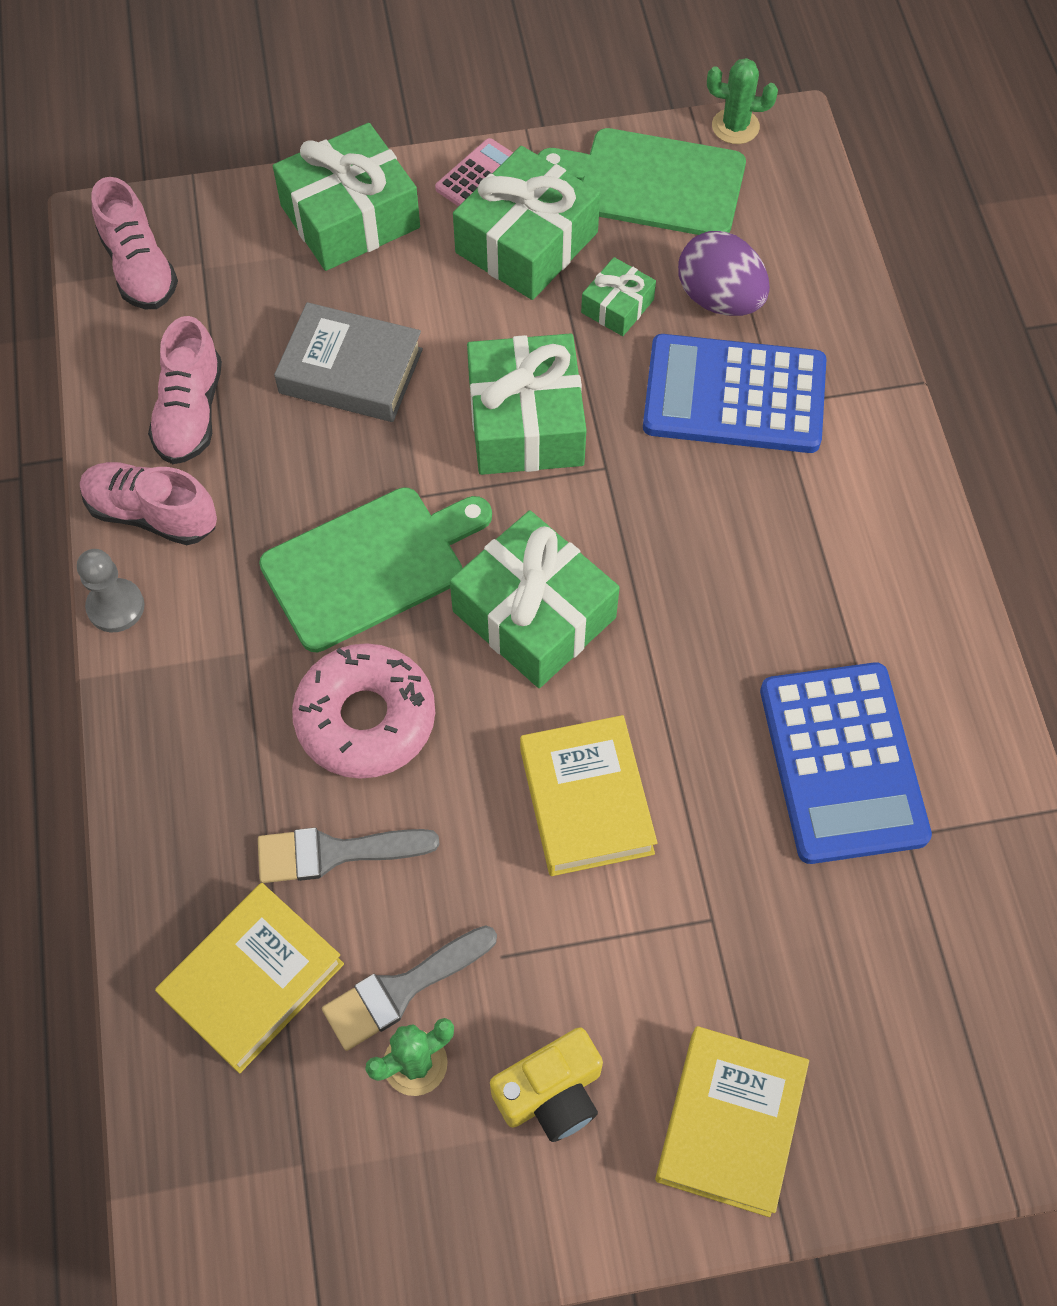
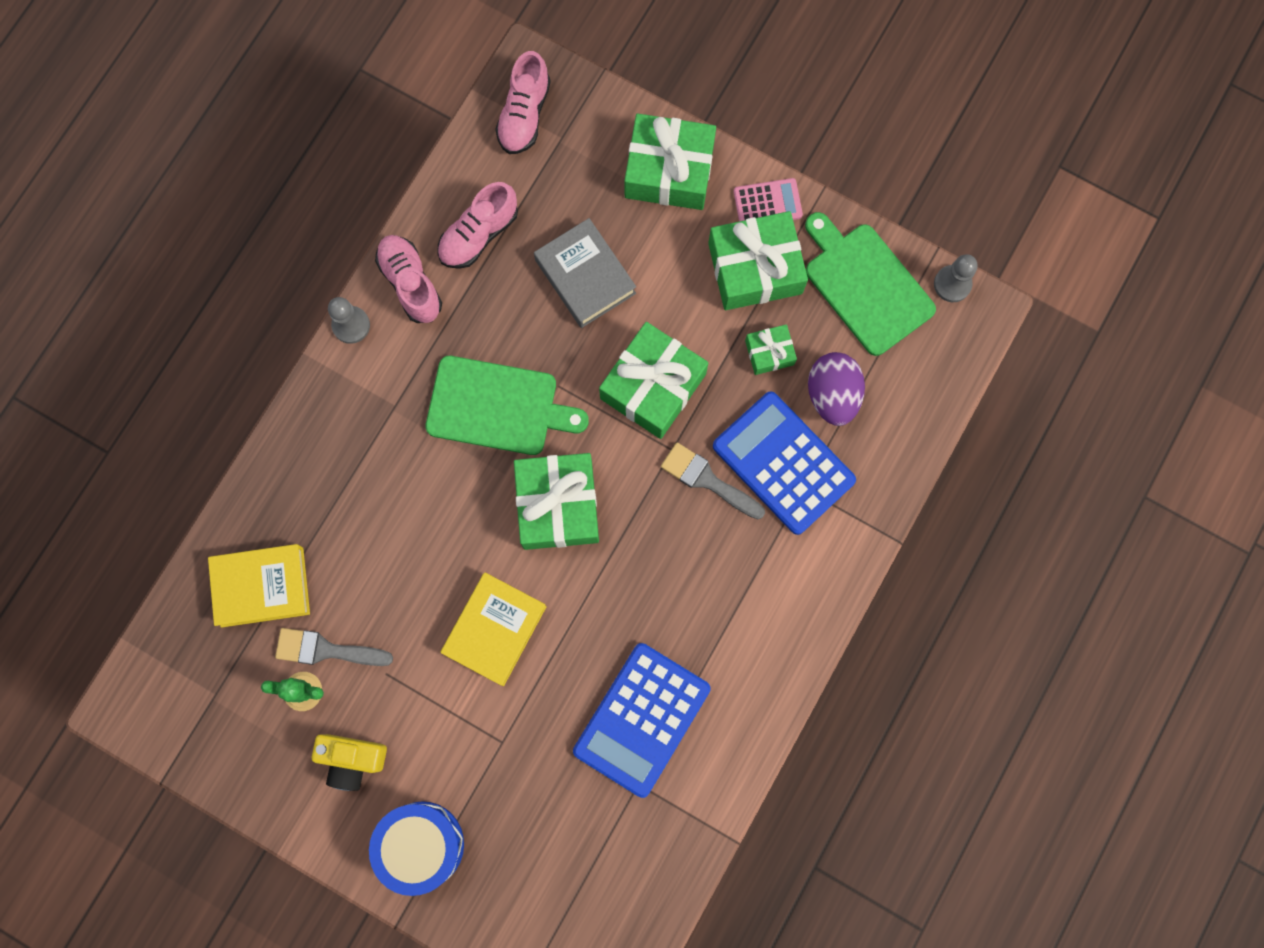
camera: 40 degrees right, 15 degrees up
grey brush [258,827,440,883] -> grey brush moved to [661,442,765,519]
pink donut [292,643,435,779] -> none
yellow book [655,1026,809,1217] -> blue drum [369,801,464,896]
green cactus [707,58,778,144] -> grey pawn [934,254,978,302]

